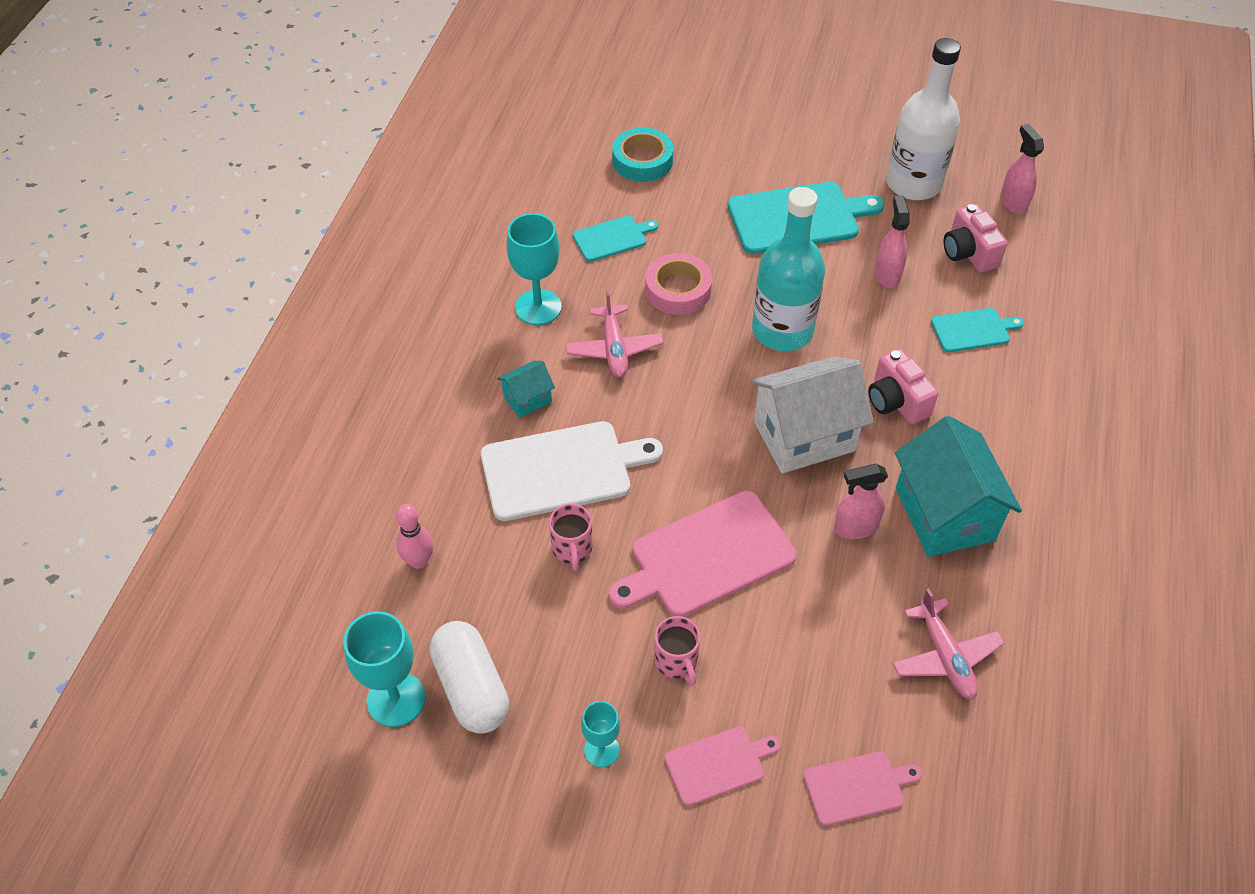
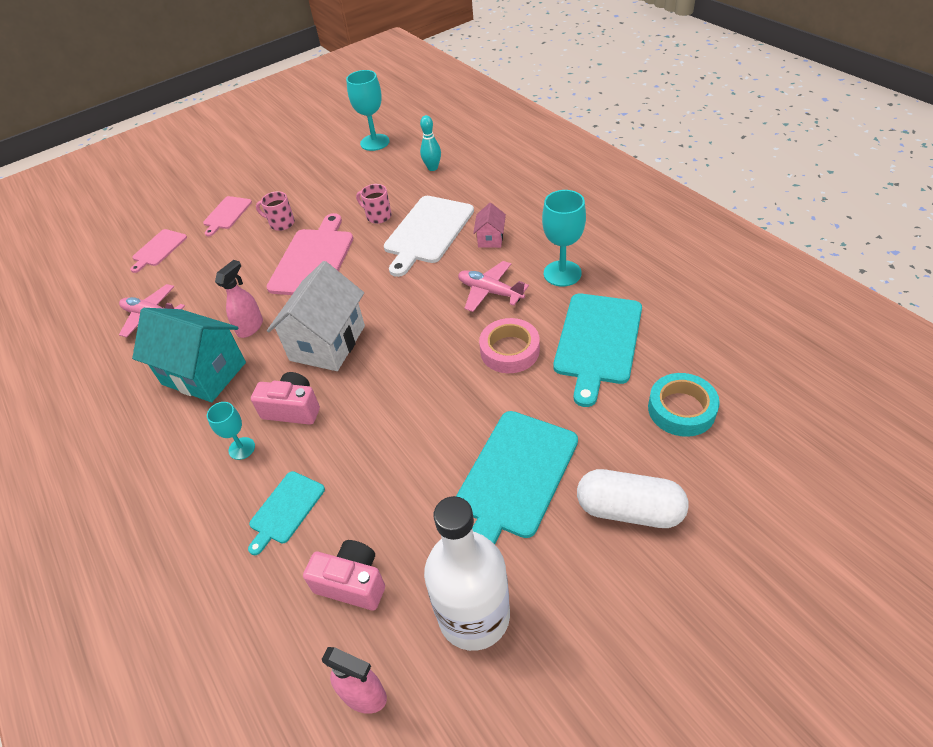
camera: 135 degrees right, 5 degrees down
pink bowling pin [396,504,433,569] -> turquoise bowling pin [420,115,441,171]
white capsule [430,621,509,734] -> white capsule moved to [577,469,688,528]
turquoise house [497,361,555,418] -> pink house [473,203,506,248]
turquoise cutting board [573,216,658,262] -> turquoise cutting board [553,293,642,407], size x1.83
turquoise goblet [581,701,620,767] -> turquoise goblet moved to [207,402,255,460]
turquoise bottle [752,187,825,351] -> none
pink spray bottle [875,196,910,288] -> none

